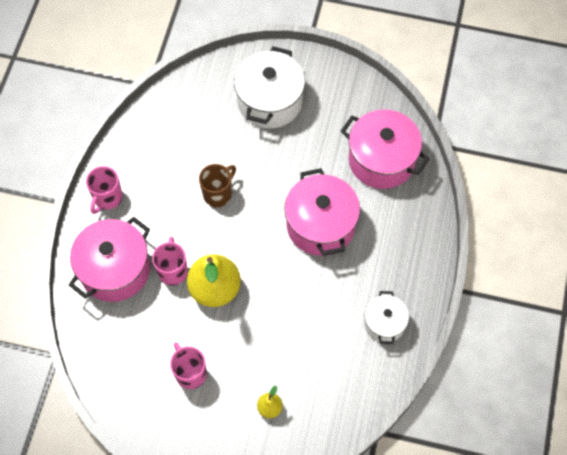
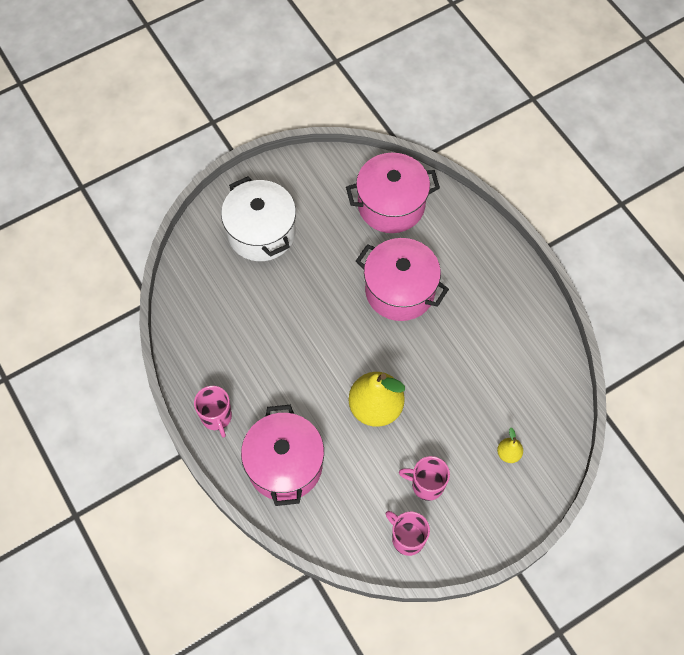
camera: 45 degrees left, 0 degrees up
pink mug [152,237,188,286] -> pink mug moved to [386,511,430,556]
brown mug [199,164,236,207] -> none
white pot [364,291,409,344] -> none

